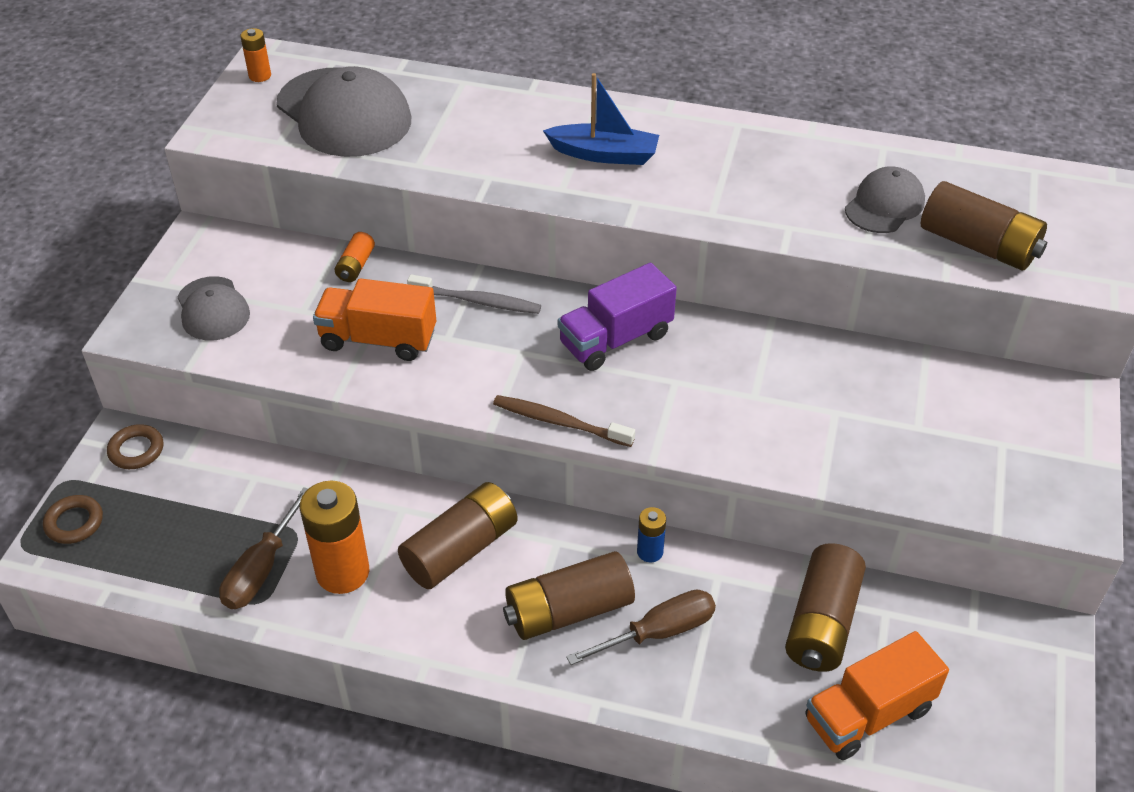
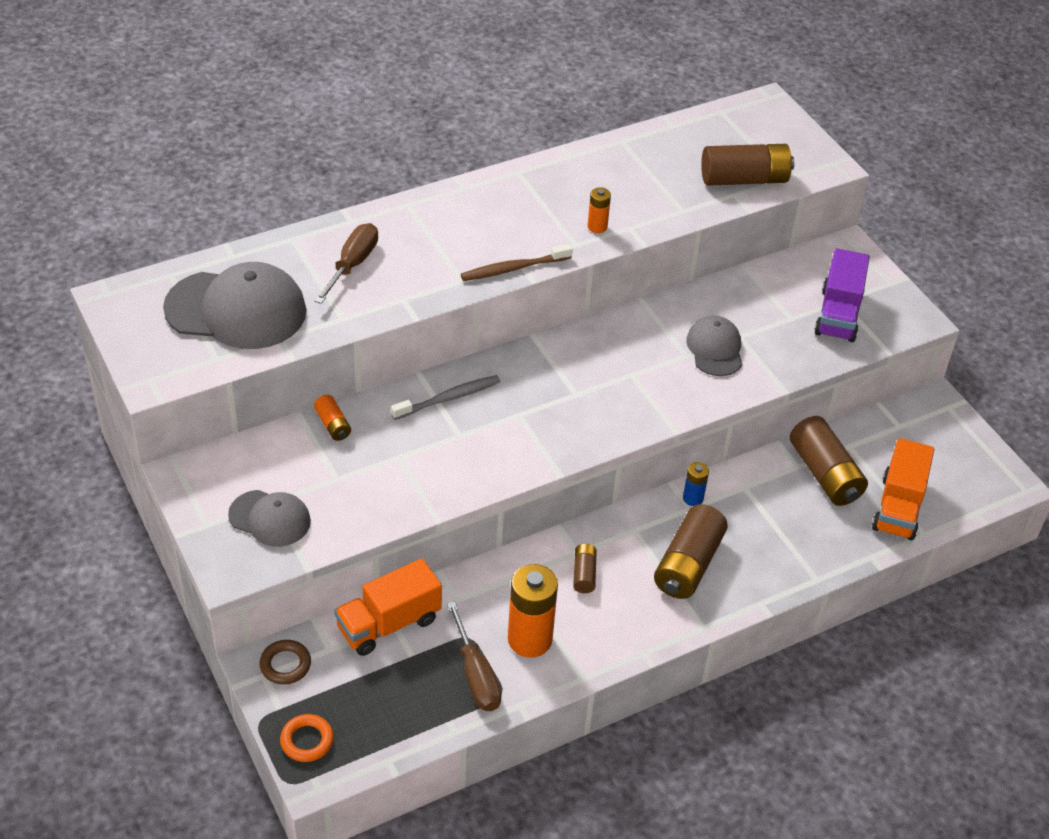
camera: 45 degrees left, 0 degrees up
brown ring [43,495,103,544] -> orange ring [280,714,334,762]
orange battery [240,28,271,82] -> orange battery moved to [588,187,611,233]
orange truck [313,278,436,361] -> orange truck moved to [334,558,442,656]
brown battery [398,482,518,589] -> brown battery [573,544,597,593], size x0.50
brown toothbrush [493,395,635,447] -> brown toothbrush moved to [461,244,573,281]
blue boat [543,73,659,165] -> none
purple truck [558,263,677,371] -> purple truck moved to [814,248,870,342]
brown screwdriver [566,590,716,665] -> brown screwdriver moved to [314,223,378,304]
grey cap [845,166,925,233] -> grey cap moved to [686,316,742,376]

